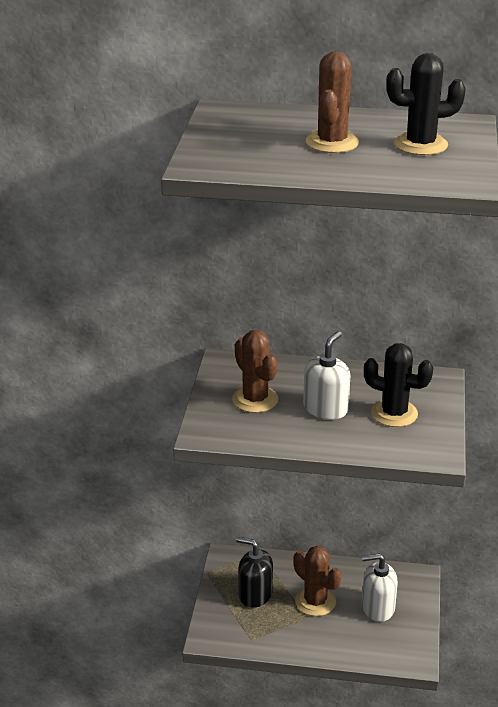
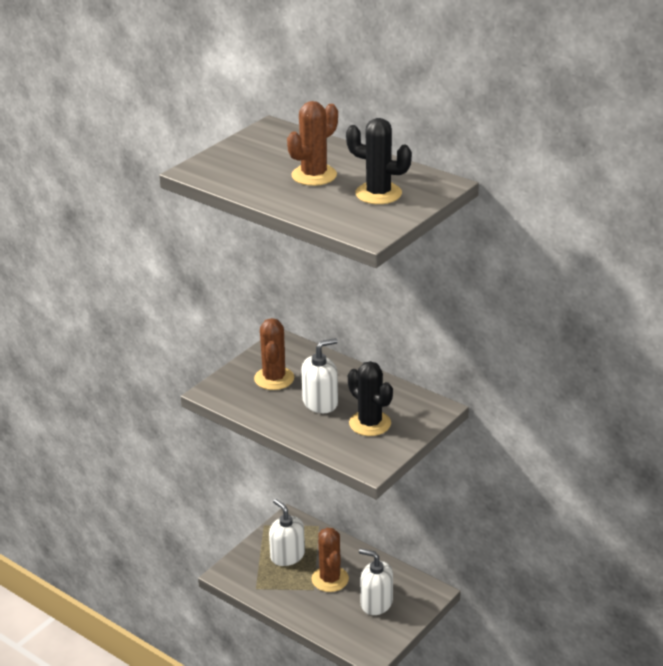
camera: 30 degrees right, 0 degrees up
black soap dispenser [236,537,273,608] -> white soap dispenser [269,499,305,566]

